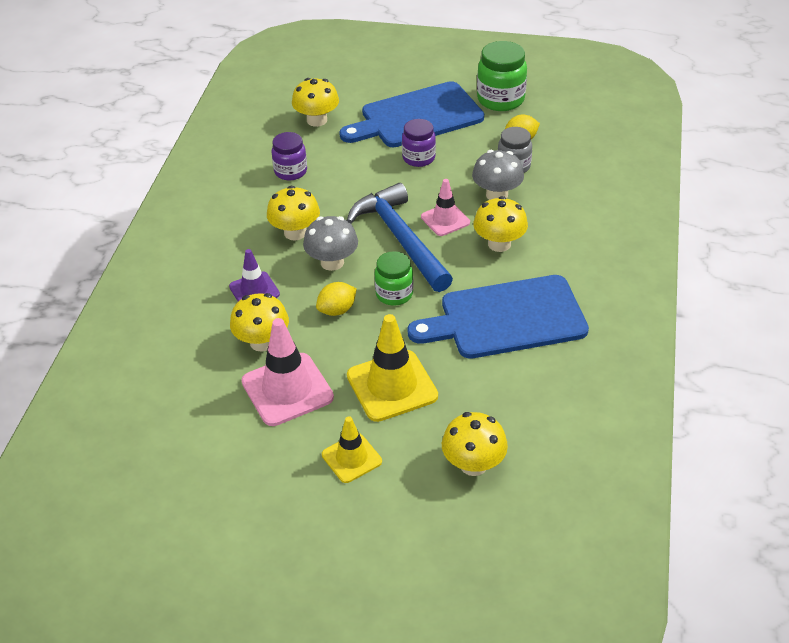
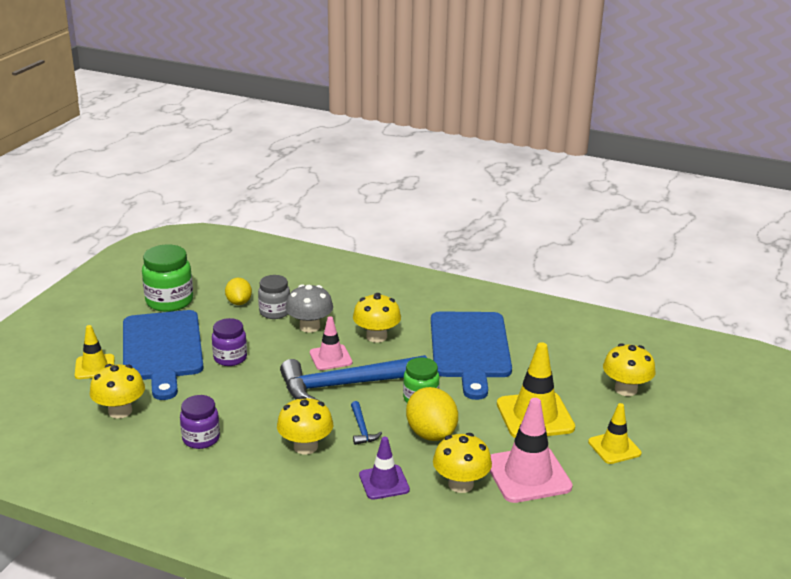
camera: 80 degrees left, 15 degrees down
grey mushroom [303,216,358,271] -> blue hammer [351,401,382,445]
yellow lemon [316,282,357,316] -> yellow lemon [406,387,458,441], size x1.59
none -> yellow traffic cone [75,325,115,379]

